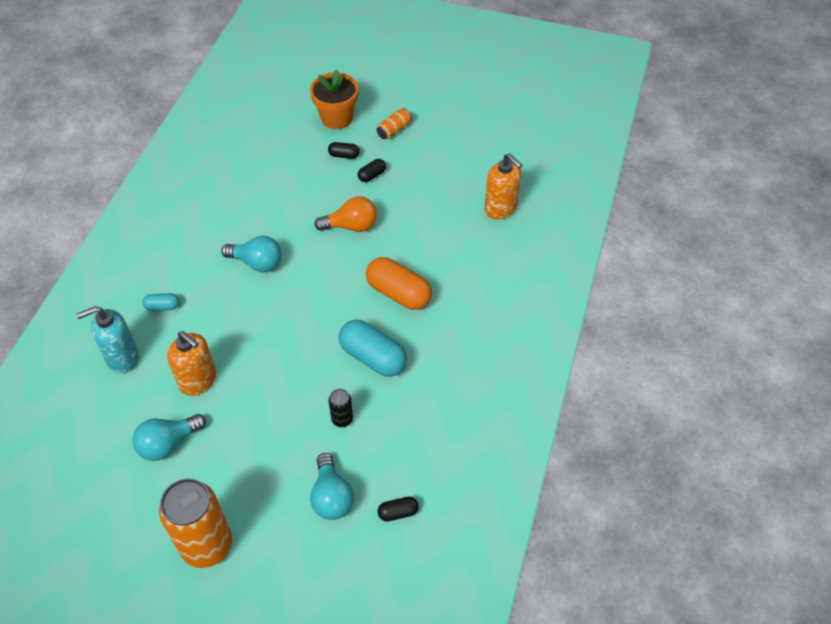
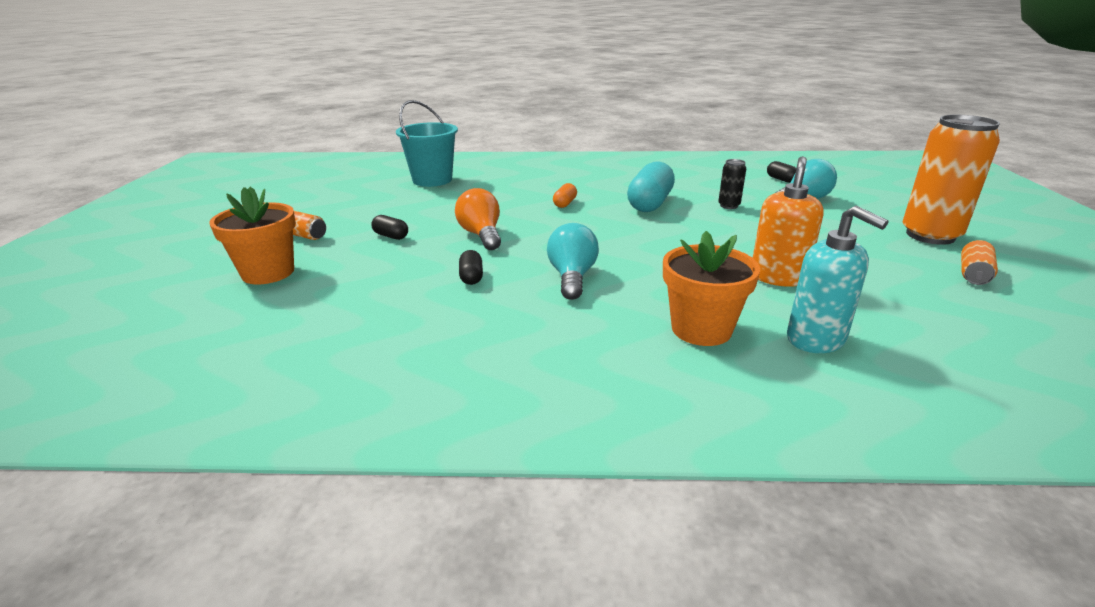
camera: 105 degrees left, 25 degrees down
turquoise light bulb [133,414,206,461] -> none
turquoise capsule [142,293,179,311] -> orange flower pot [663,231,760,346]
black capsule [328,142,360,159] -> black capsule moved to [459,250,483,285]
orange capsule [366,257,432,310] -> orange capsule [553,183,577,208], size x0.49
orange soap dispenser [484,153,522,220] -> turquoise bucket [396,100,458,187]
none -> orange can [961,240,998,285]

